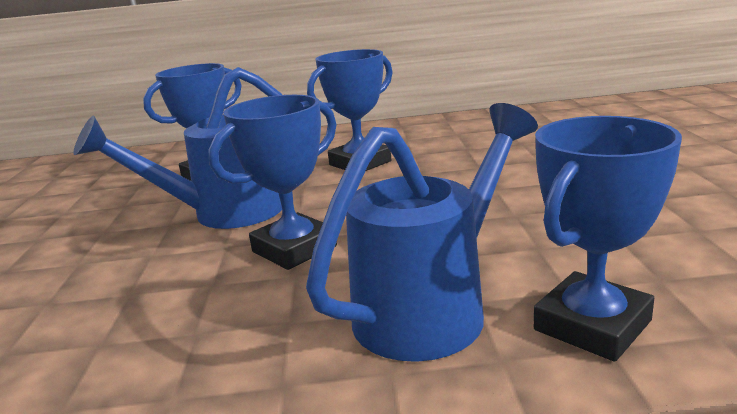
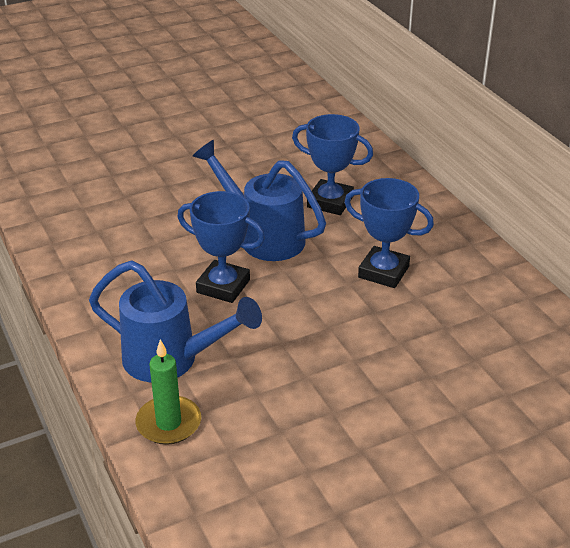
camera: 65 degrees right, 15 degrees up
blue trophy [534,116,682,362] -> green candle [135,339,201,445]

